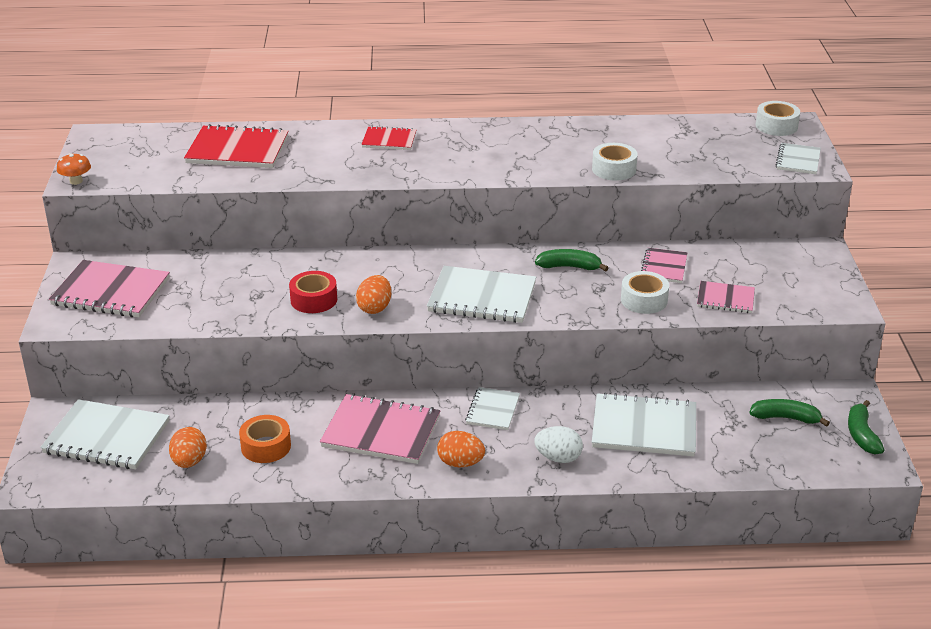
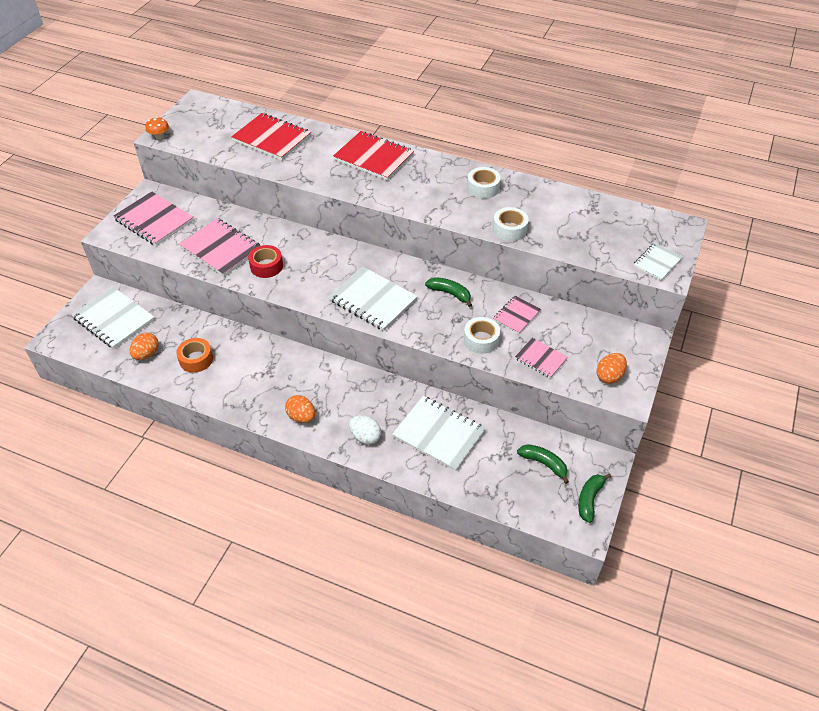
camera: 25 degrees right, 15 degrees up
pink notebook [320,394,440,464] -> pink notebook moved to [179,218,261,276]
orange egg [356,275,391,314] -> orange egg moved to [596,353,627,384]
red notebook [361,126,417,150] -> red notebook [333,131,414,181], size x1.77
white notebook [465,387,520,430] -> none
white tape [756,101,800,136] -> white tape moved to [467,167,501,199]

